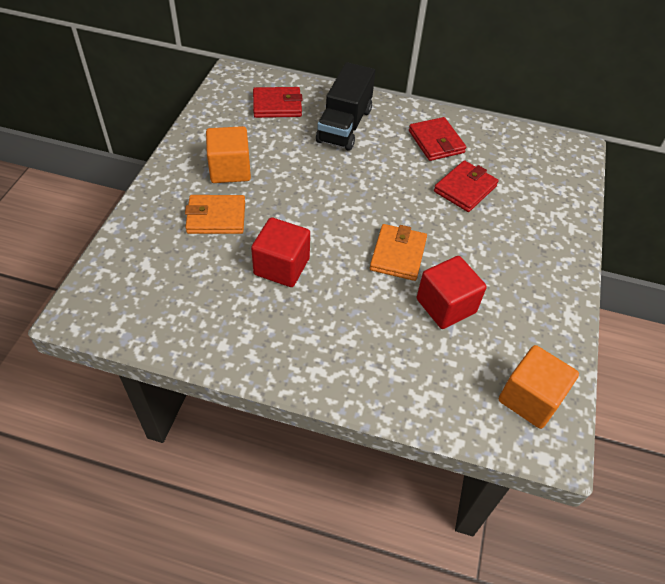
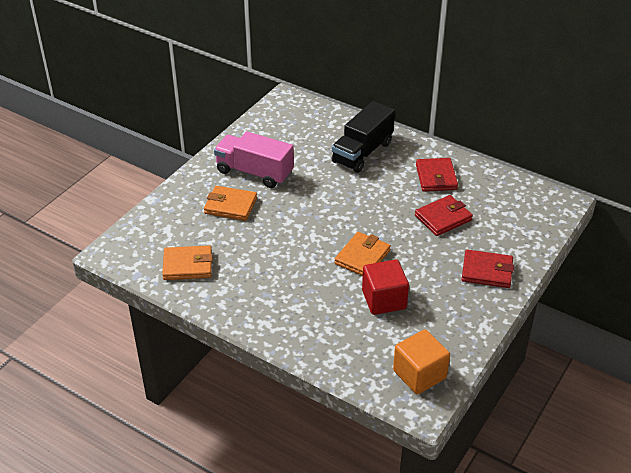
camera: 20 degrees right, 10 degrees down
orange cube [206,126,251,183] -> pink truck [214,131,294,188]
red cube [251,217,310,287] -> none
red wallet [253,87,303,118] -> red wallet moved to [461,250,514,288]
none -> orange wallet [162,246,213,280]

